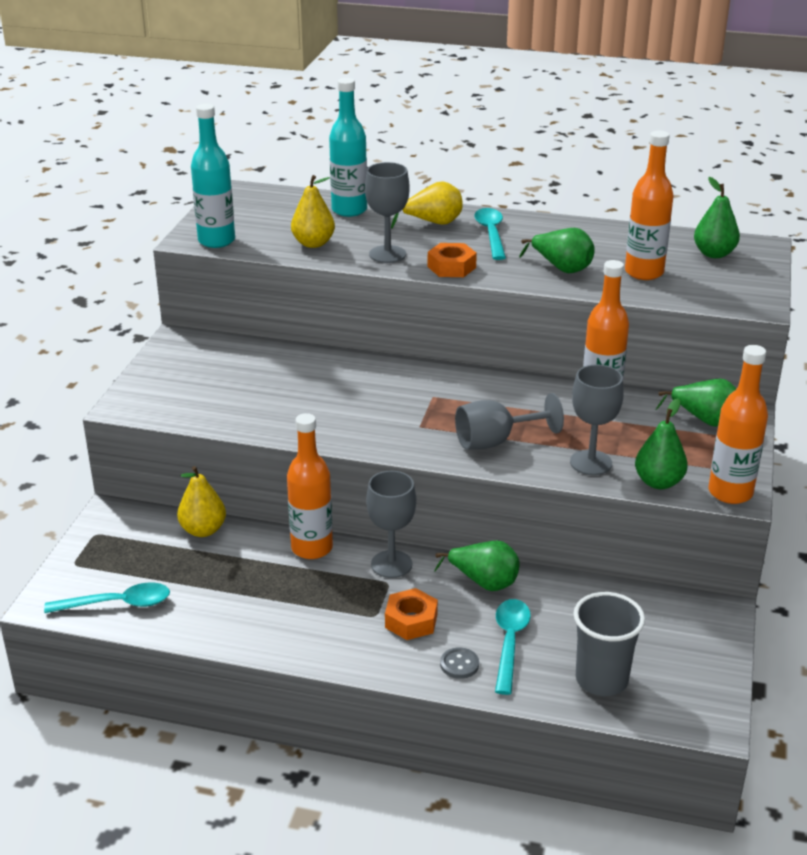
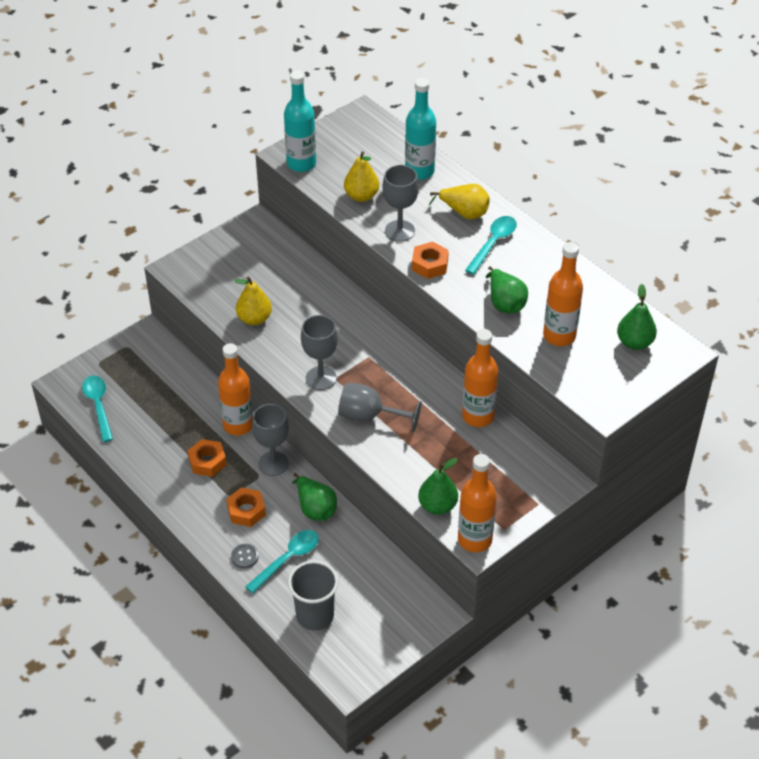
camera: 35 degrees right, 15 degrees up
turquoise spoon [44,583,170,613] -> turquoise spoon turned 135 degrees counterclockwise [82,375,113,442]
yellow pear [177,466,226,537] -> yellow pear moved to [234,277,272,325]
grey goblet [570,364,624,475] -> grey goblet moved to [301,315,338,390]
green pear [656,379,736,427] -> none
none -> orange nut [188,439,227,477]

